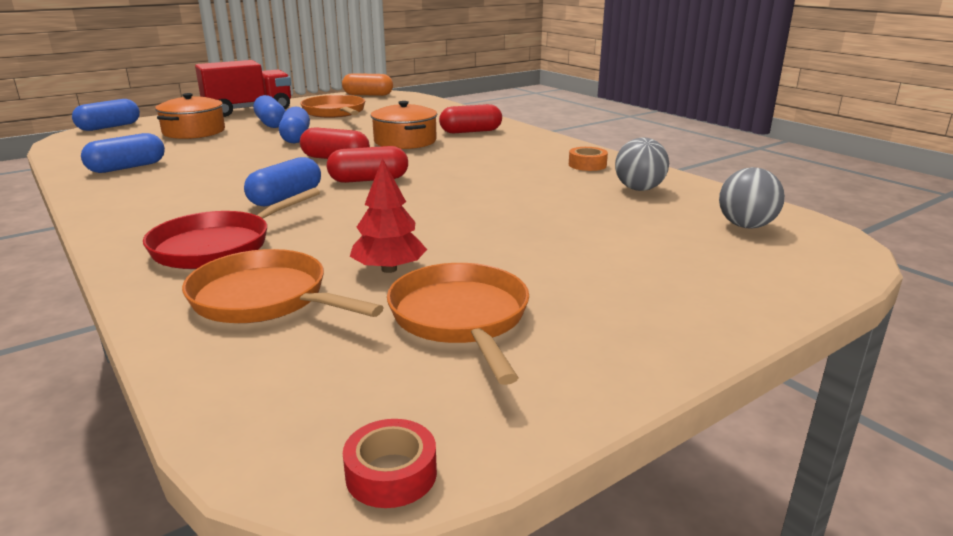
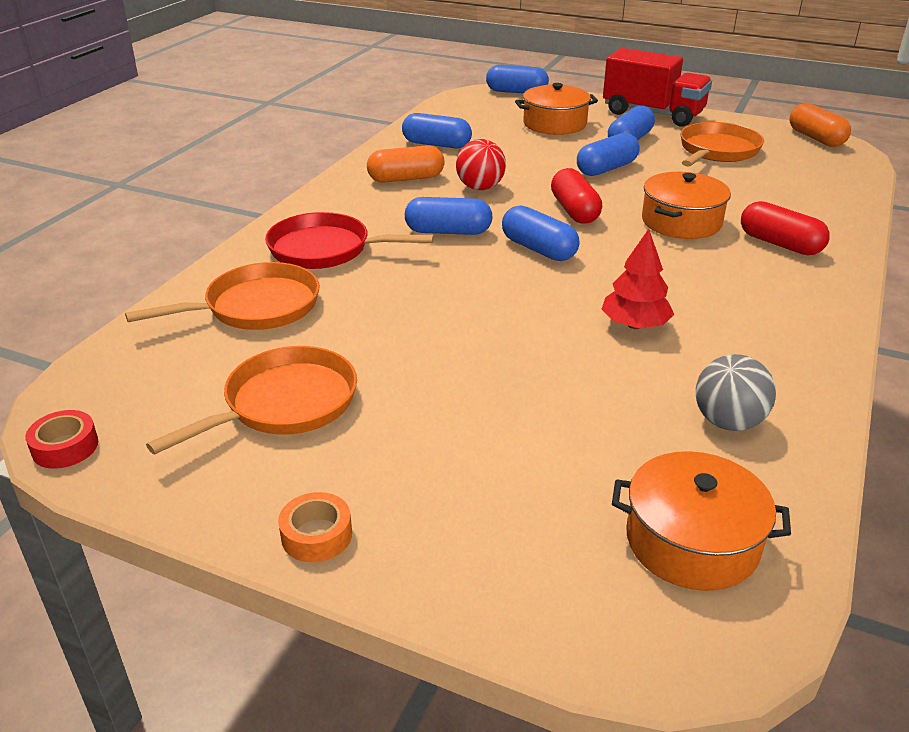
camera: 60 degrees right, 10 degrees up
orange pan [182,249,384,323] -> orange pan turned 60 degrees clockwise [125,262,320,330]
red capsule [327,146,408,183] -> blue capsule [502,205,579,261]
red tree [350,158,427,273] -> red tree moved to [601,229,674,329]
orange tape [569,147,608,171] -> orange tape moved to [278,492,352,562]
grey ball [719,167,785,229] -> orange pot [612,451,791,591]
none -> orange capsule [367,145,445,183]
none -> red ball [456,139,506,190]

